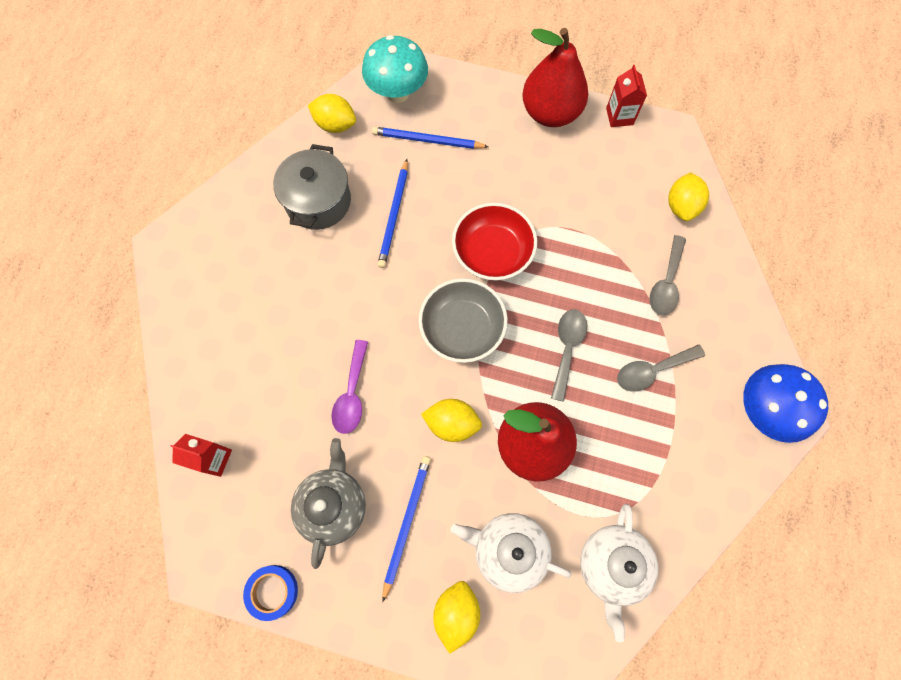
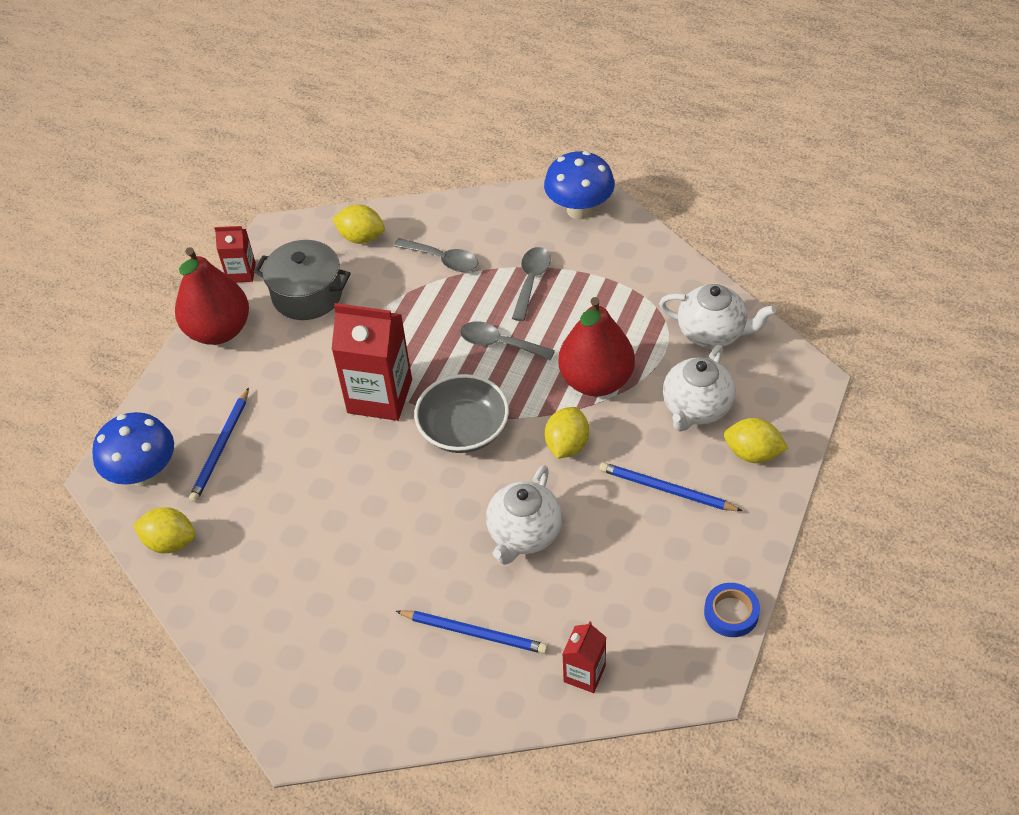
camera: 80 degrees left, 20 degrees down
grey pot [273,144,351,230] -> grey pot moved to [254,240,351,320]
grey teapot [291,438,366,569] -> none
yellow lemon [308,94,356,133] -> yellow lemon turned 75 degrees clockwise [133,507,196,553]
purple spoon [331,340,368,434] -> white teapot [486,465,562,565]
turquoise mushroom [362,35,428,103] -> blue mushroom [92,412,174,487]
blue pencil [378,159,408,268] -> blue pencil moved to [396,610,548,654]
red bowl [452,203,537,280] -> red carton [331,303,412,421]
grey spoon [617,344,705,392] -> grey spoon turned 150 degrees counterclockwise [512,247,551,321]

